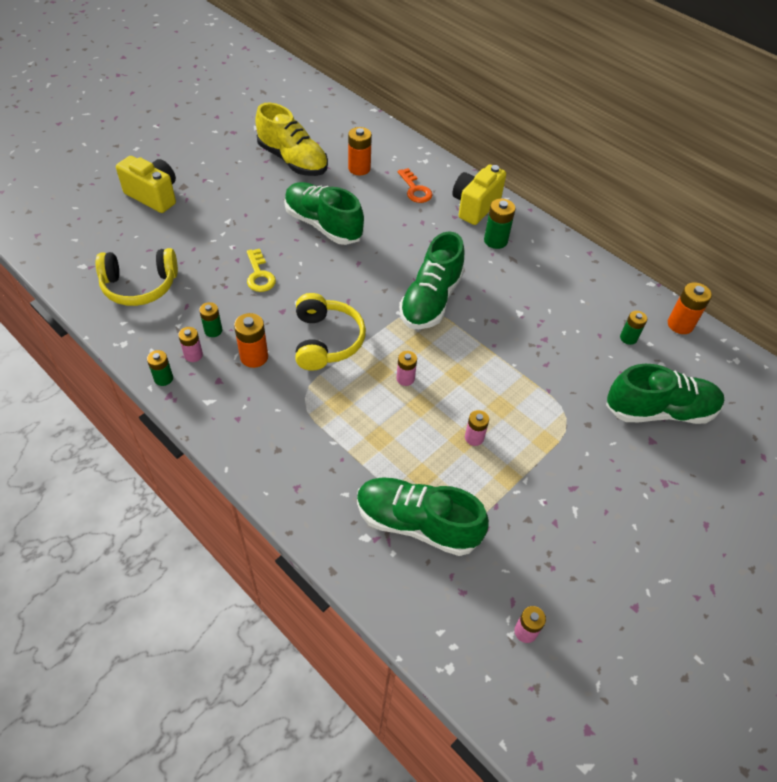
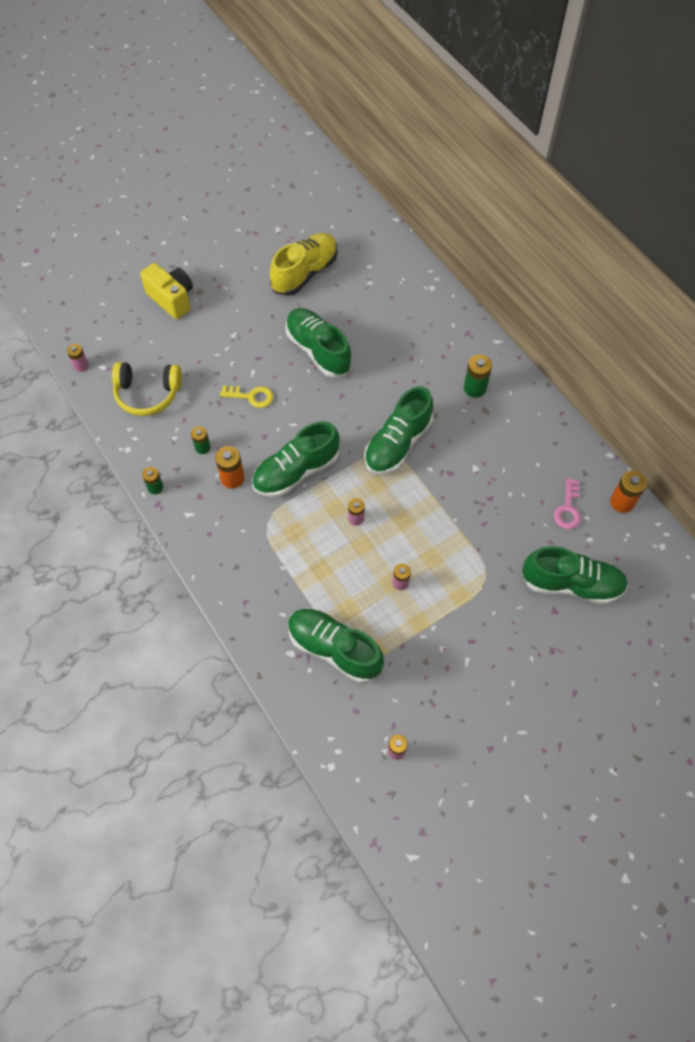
camera: 15 degrees right, 10 degrees up
pink battery [178,327,203,362] -> pink battery moved to [67,344,89,372]
yellow key [247,249,276,292] -> yellow key turned 75 degrees counterclockwise [220,386,273,408]
yellow shoe [255,103,328,176] -> yellow shoe turned 105 degrees counterclockwise [270,233,337,296]
yellow headphones [295,293,366,371] -> green shoe [252,421,340,497]
orange battery [348,127,372,176] -> none
orange key [398,168,433,203] -> none
yellow camera [452,165,506,225] -> none
green battery [620,311,647,345] -> pink key [554,478,581,529]

